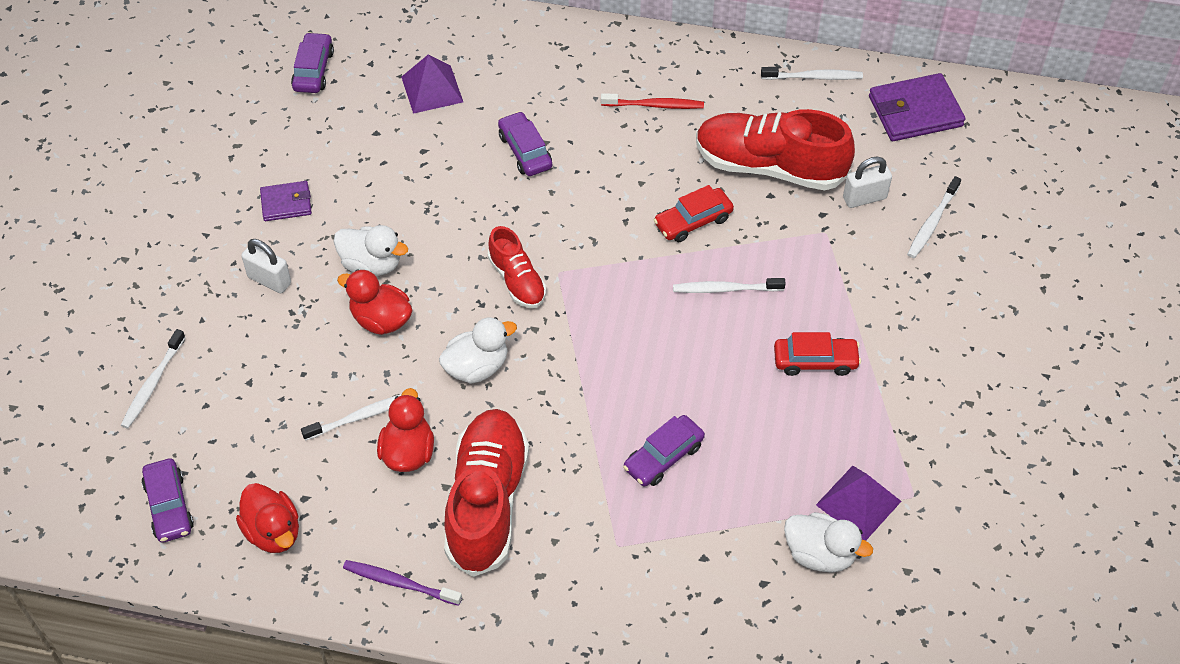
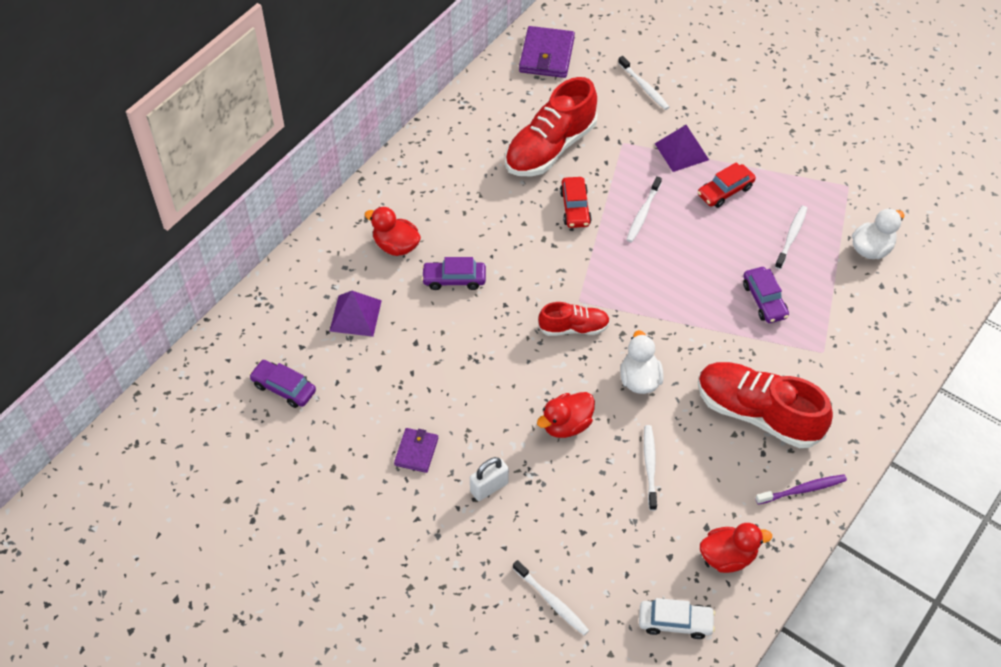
camera: 65 degrees left, 0 degrees up
purple car [142,458,194,543] -> white car [639,598,715,639]
white duck [334,225,408,276] -> none
purple toothbrush [343,560,462,606] -> purple toothbrush turned 150 degrees counterclockwise [755,474,847,505]
red duck [377,388,434,472] -> red duck moved to [364,207,421,256]
red toothbrush [601,93,704,109] -> none
white toothbrush [761,67,863,80] -> white toothbrush moved to [775,206,807,269]
red car [774,332,861,376] -> red car turned 150 degrees counterclockwise [698,162,756,208]
purple pyramid [816,466,901,541] -> purple pyramid moved to [655,125,709,172]
white padlock [843,156,892,208] -> none

